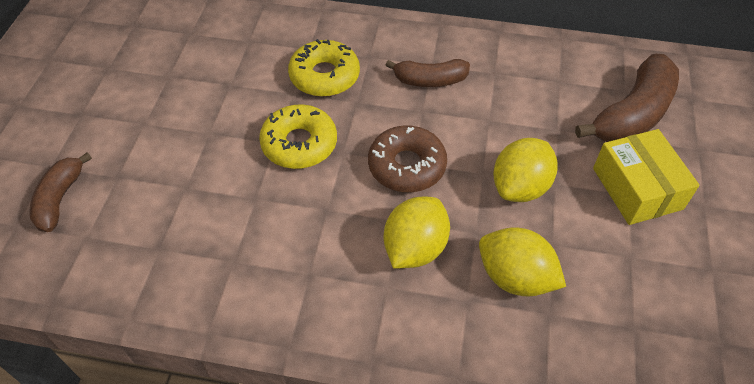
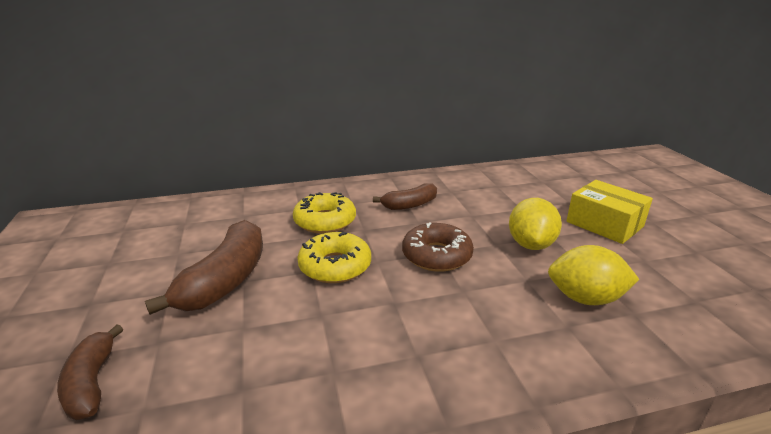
camera: 25 degrees left, 25 degrees down
yellow lemon [384,196,450,268] -> none
brown banana [575,54,679,142] -> brown banana moved to [145,220,263,315]

